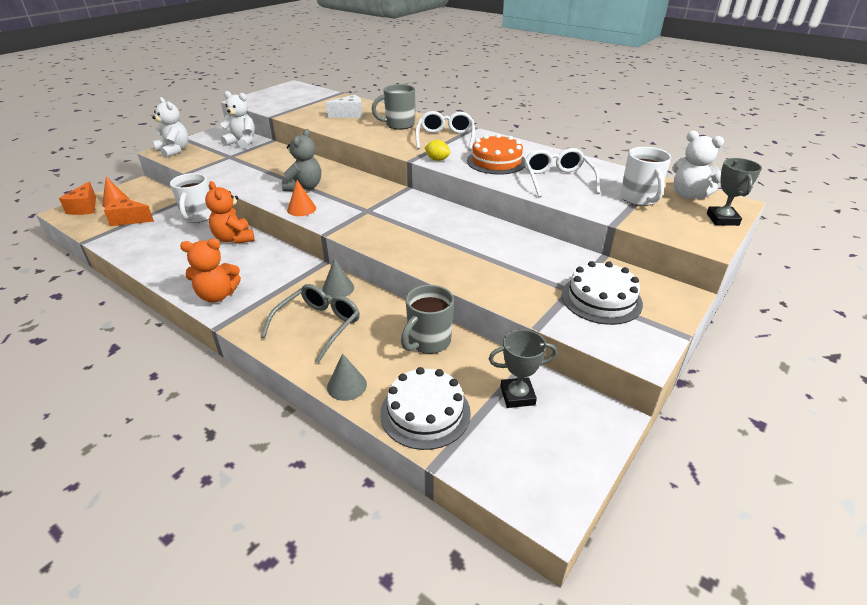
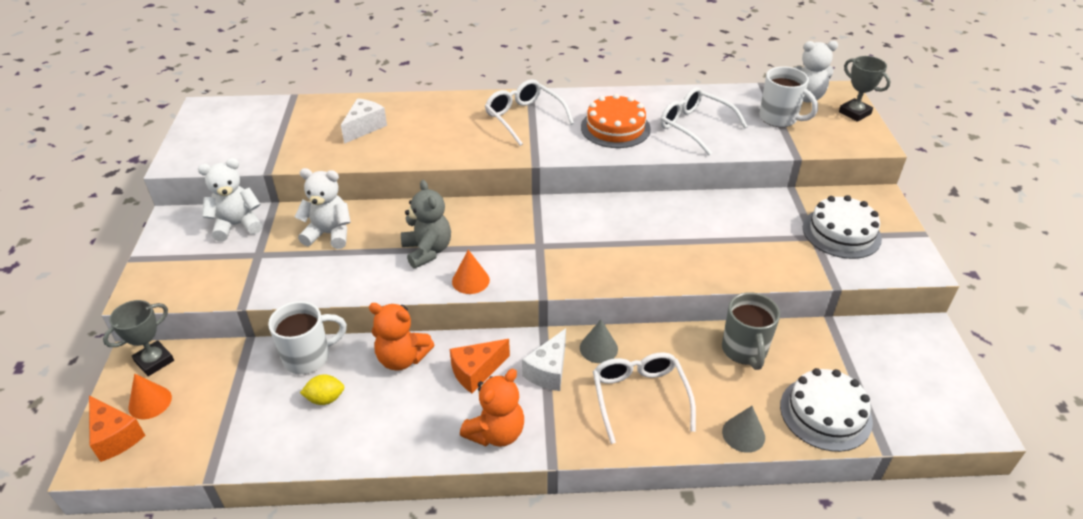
camera: 40 degrees left, 5 degrees up
orange cheese [104,197,154,226] -> orange cheese moved to [450,339,510,393]
white teddy bear [152,97,188,158] -> white teddy bear moved to [295,168,351,249]
white mug [170,173,212,223] -> white mug turned 75 degrees counterclockwise [268,301,347,374]
grey glasses [261,284,360,363] -> white glasses [593,352,696,444]
grey mug [372,84,415,130] -> none
yellow lemon [425,140,450,161] -> yellow lemon moved to [300,374,344,405]
grey trophy [489,329,557,408] -> grey trophy moved to [103,300,174,376]
none -> white cheese [522,328,566,391]

